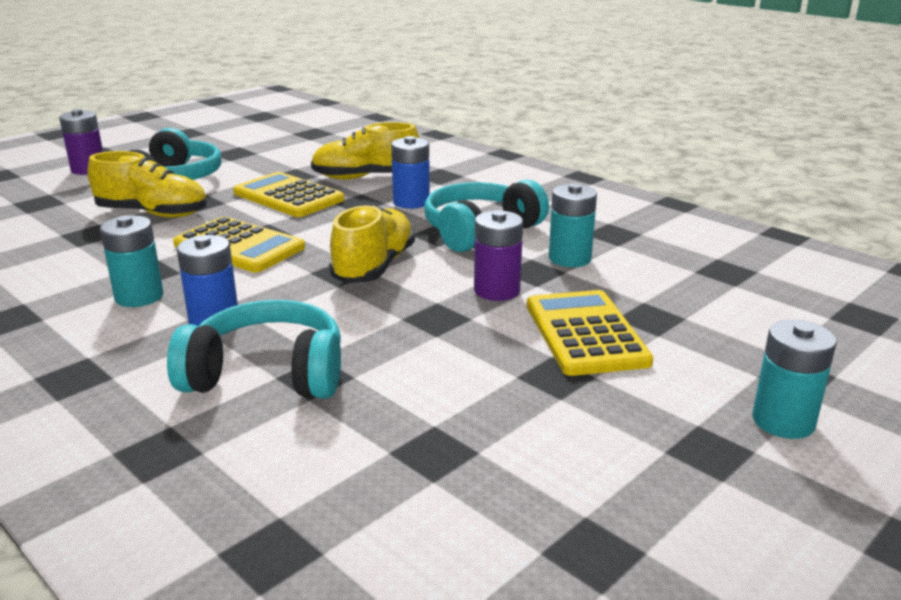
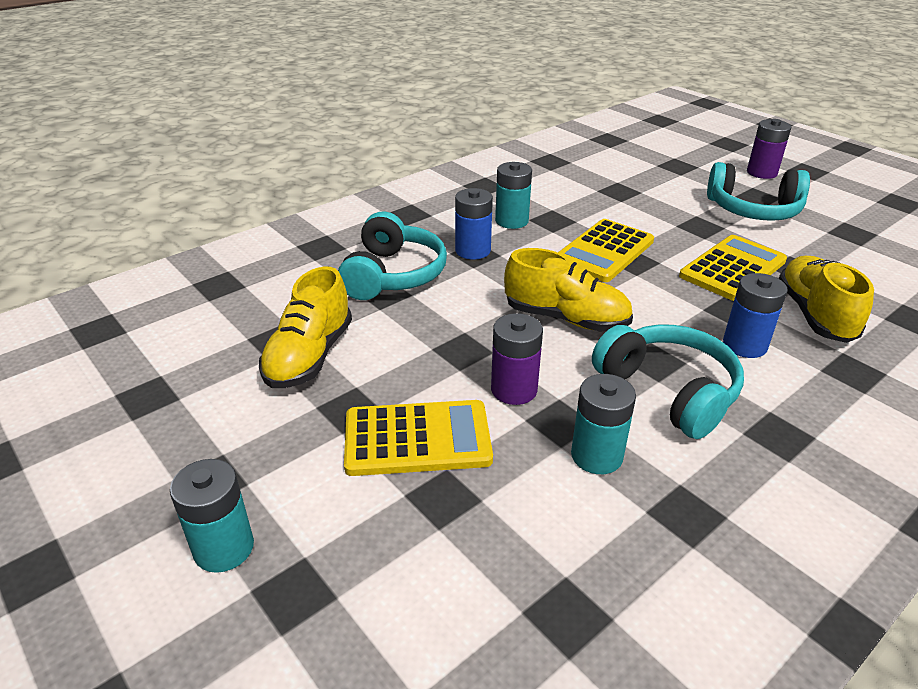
camera: 95 degrees right, 10 degrees up
yellow shoe [88,151,208,218] -> yellow shoe moved to [259,267,352,388]

